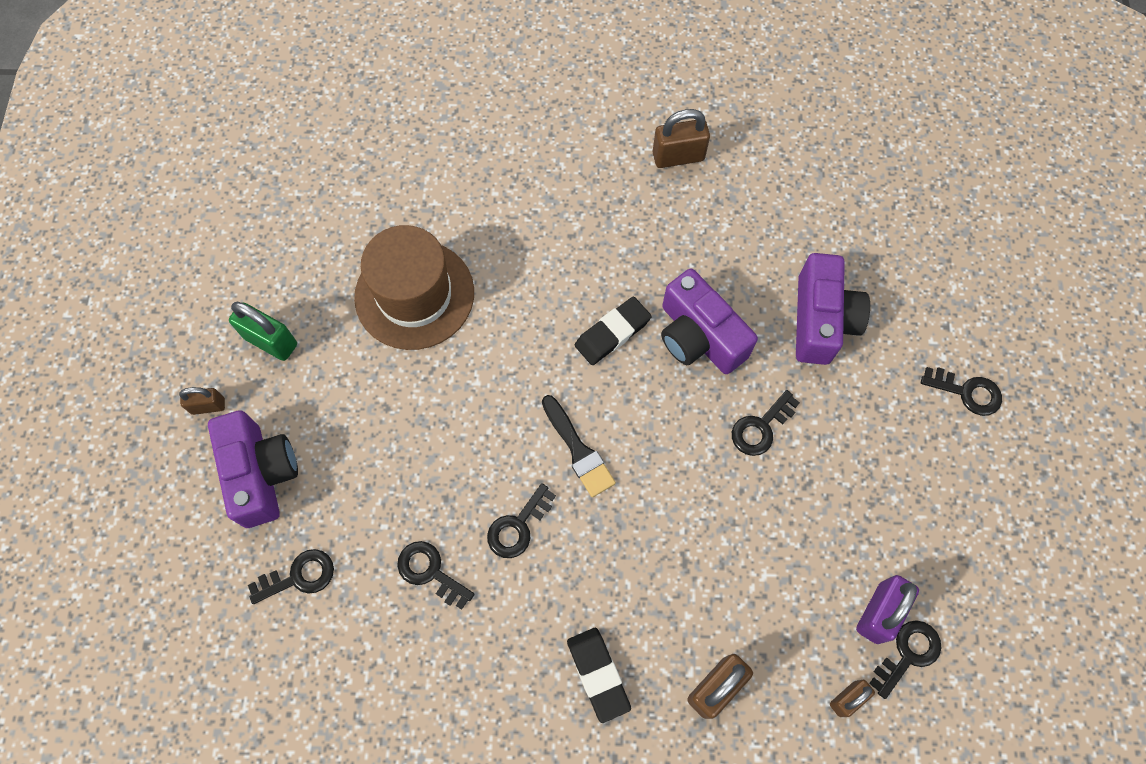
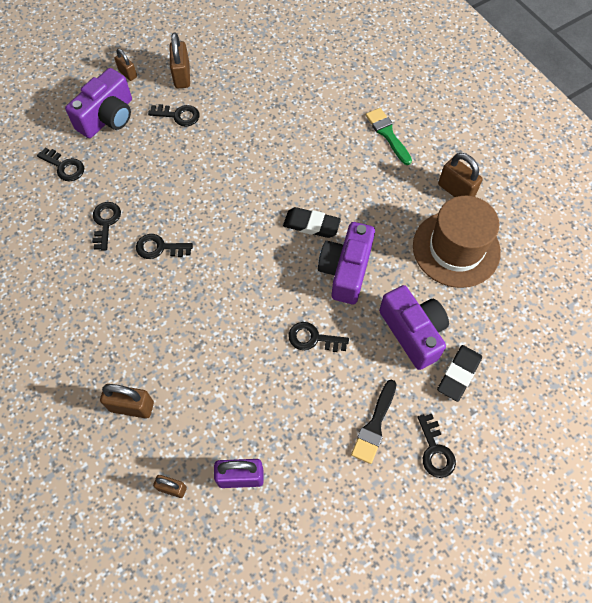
camera: 55 degrees right, 5 degrees down
green padlock [229,301,297,361] -> brown padlock [170,33,190,88]
brown hat [354,225,474,350] -> brown hat moved to [413,196,501,288]
black brush [542,395,616,497] -> black brush moved to [351,380,396,464]
black eraser [567,628,631,723] -> black eraser moved to [437,345,482,402]
purple camera [796,253,870,365] -> purple camera turned 90 degrees counterclockwise [379,285,449,370]
black key [869,620,941,699] -> black key moved to [148,104,200,127]
none -> green brush [366,108,412,165]

